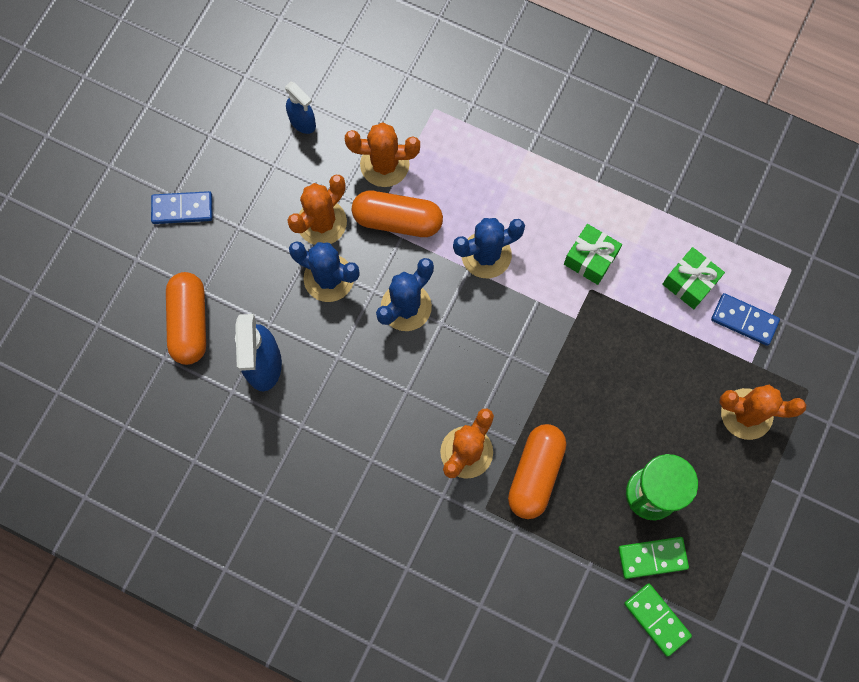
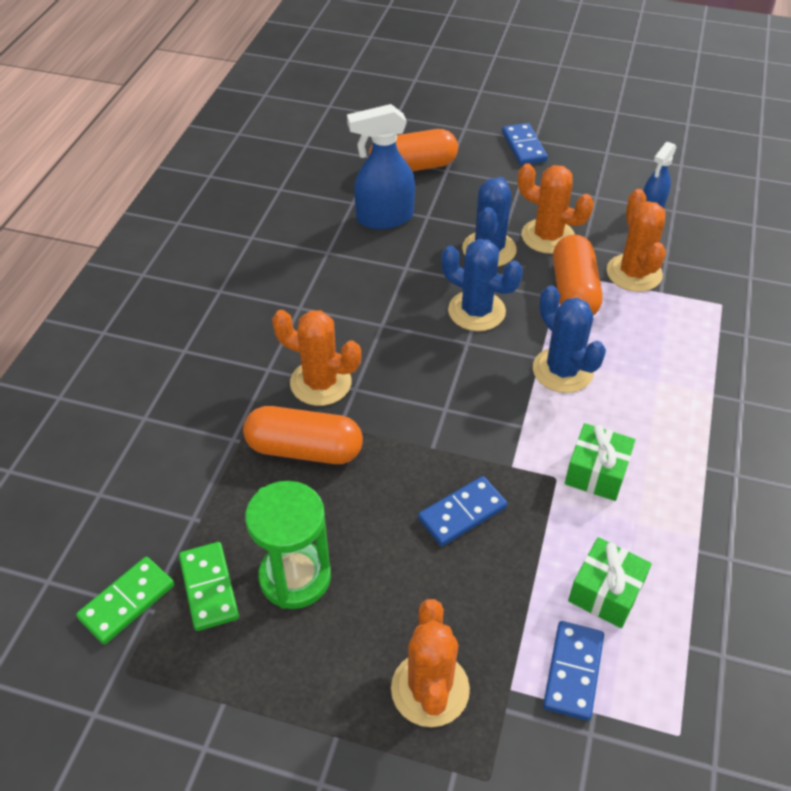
camera: 80 degrees right, 25 degrees down
none -> blue domino [418,476,507,546]

